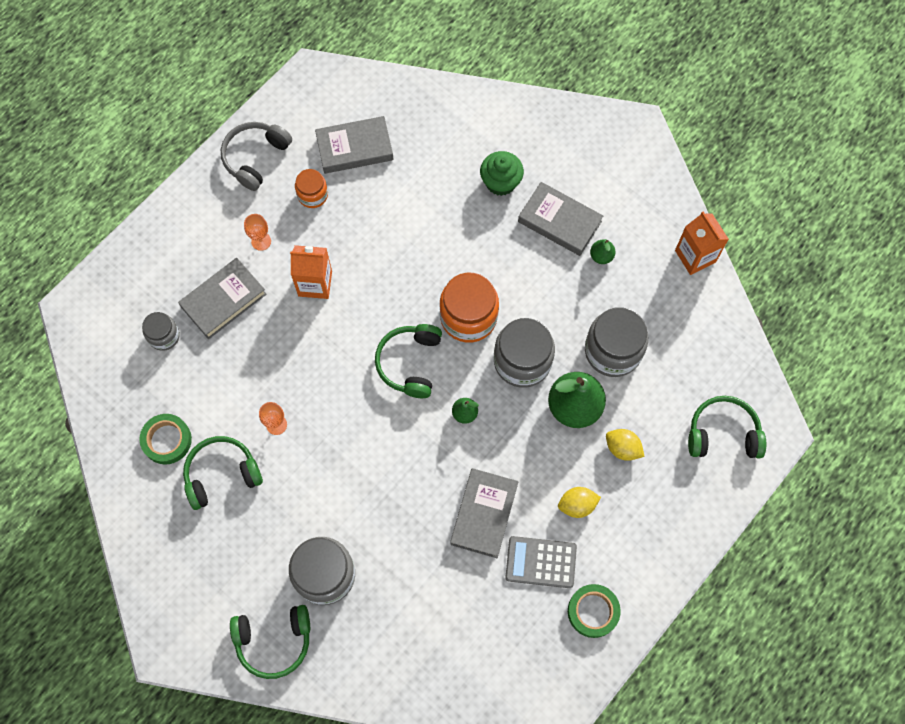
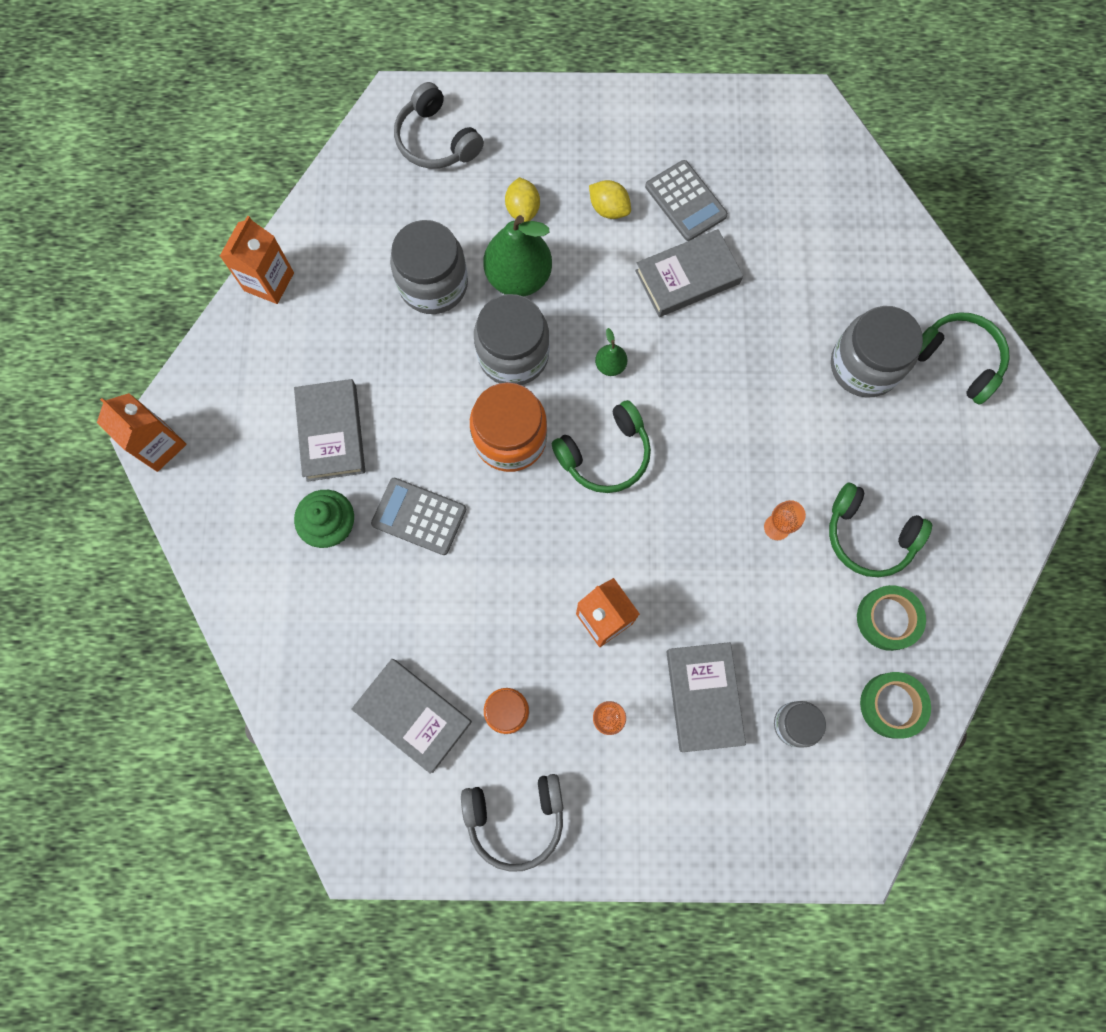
camera: 130 degrees left, 5 degrees up
grey book [178,258,267,339] -> grey book turned 75 degrees clockwise [666,642,746,752]
green tape [568,584,621,638] -> green tape moved to [860,672,931,738]
green pear [590,239,616,264] -> none
green headphones [688,396,766,458] -> grey headphones [394,82,484,169]
none -> orange carton [97,393,187,472]
none -> grey calculator [371,478,466,555]

